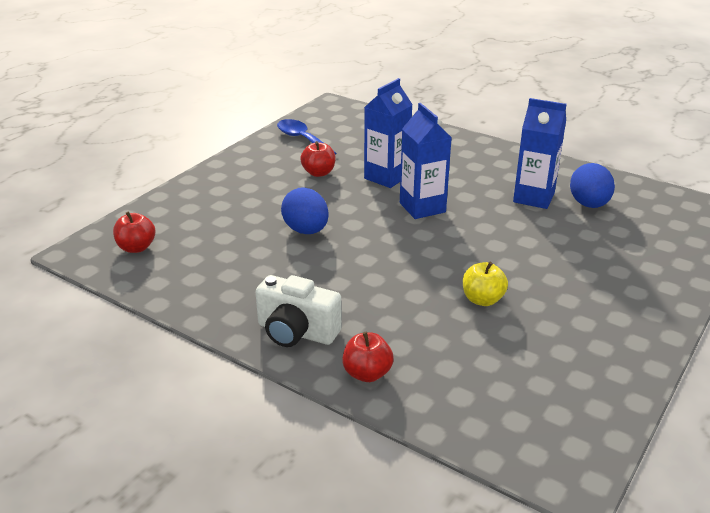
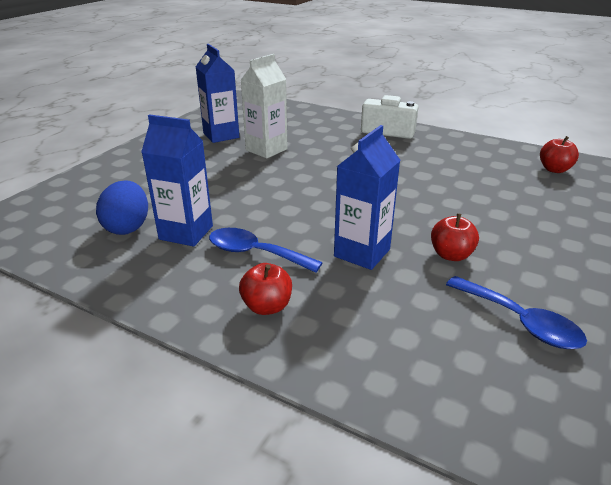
camera: 175 degrees right, 0 degrees up
blue egg [281,187,329,234] -> none
red apple [342,332,394,382] -> red apple moved to [239,263,292,315]
blue carton [400,103,452,219] -> blue carton moved to [196,44,239,143]
yellow apple [463,262,508,306] -> white carton [241,54,288,159]
none -> blue spoon [209,228,323,273]

